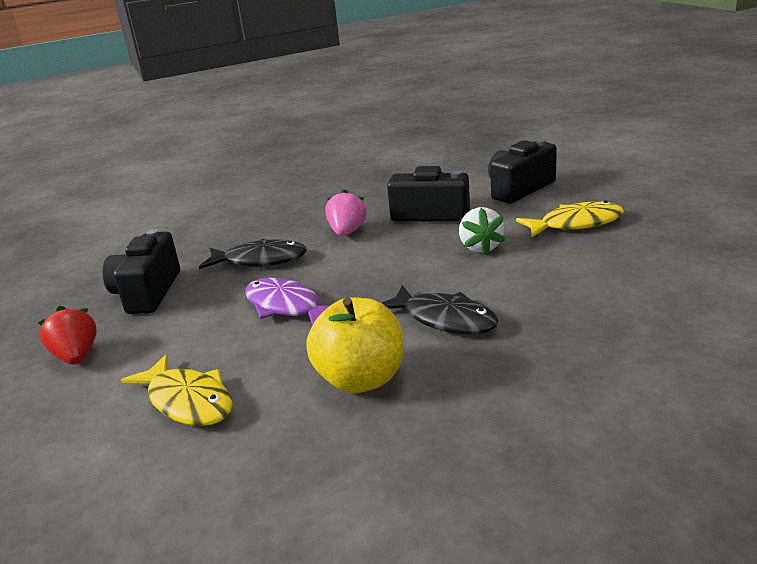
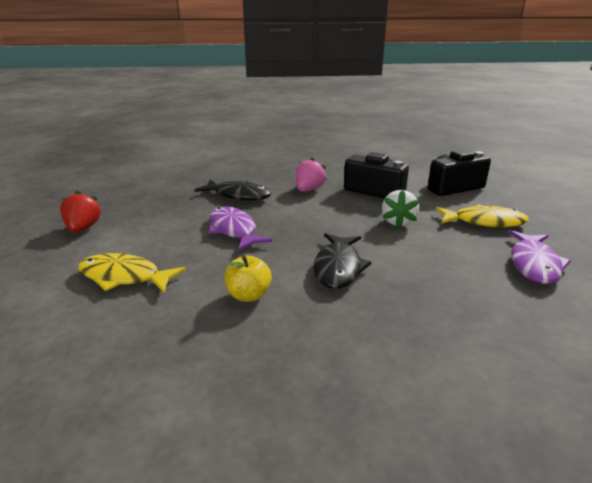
camera: 15 degrees right, 0 degrees up
black camera [103,229,180,314] -> none
yellow fish [121,354,233,426] -> yellow fish turned 135 degrees clockwise [78,253,186,292]
yellow apple [306,297,404,393] -> yellow apple [224,255,272,302], size x0.61
black fish [382,285,499,334] -> black fish turned 45 degrees clockwise [313,233,372,289]
none -> purple fish [508,230,571,284]

